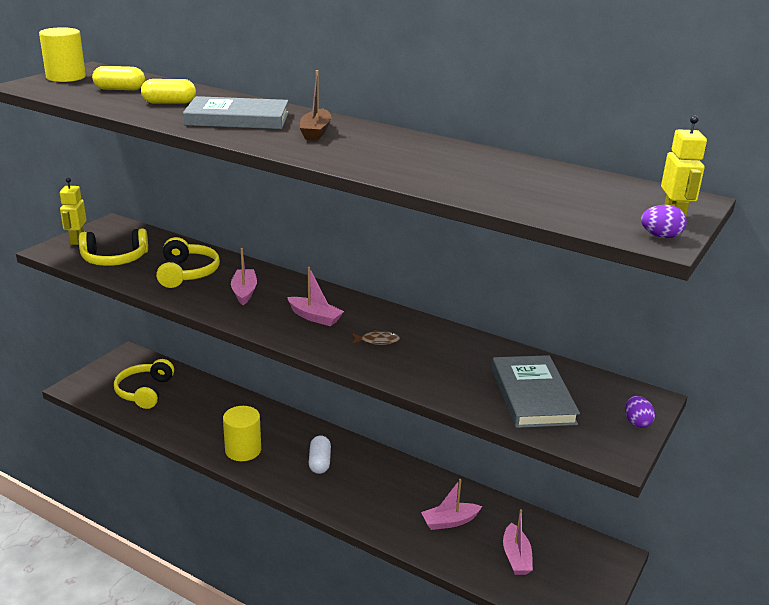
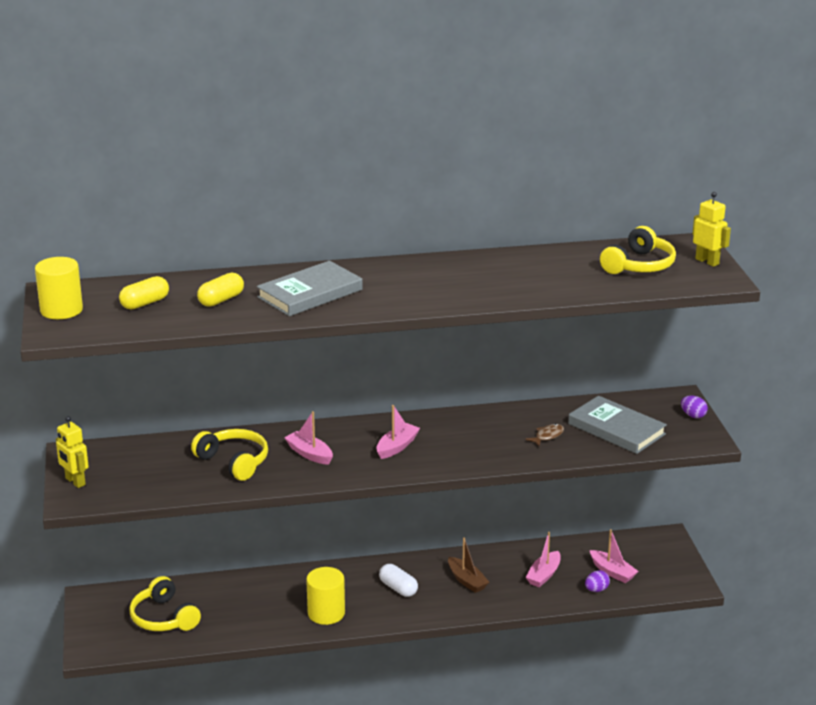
camera: 40 degrees left, 0 degrees up
yellow headphones [79,229,148,266] -> yellow headphones moved to [600,226,676,274]
pink boat [287,267,344,326] -> pink boat turned 45 degrees counterclockwise [376,405,420,459]
brown boat [300,70,332,141] -> brown boat moved to [448,537,489,593]
brown fish [351,330,400,345] -> brown fish moved to [526,424,564,446]
purple egg [641,205,687,238] -> purple egg moved to [585,570,610,592]

